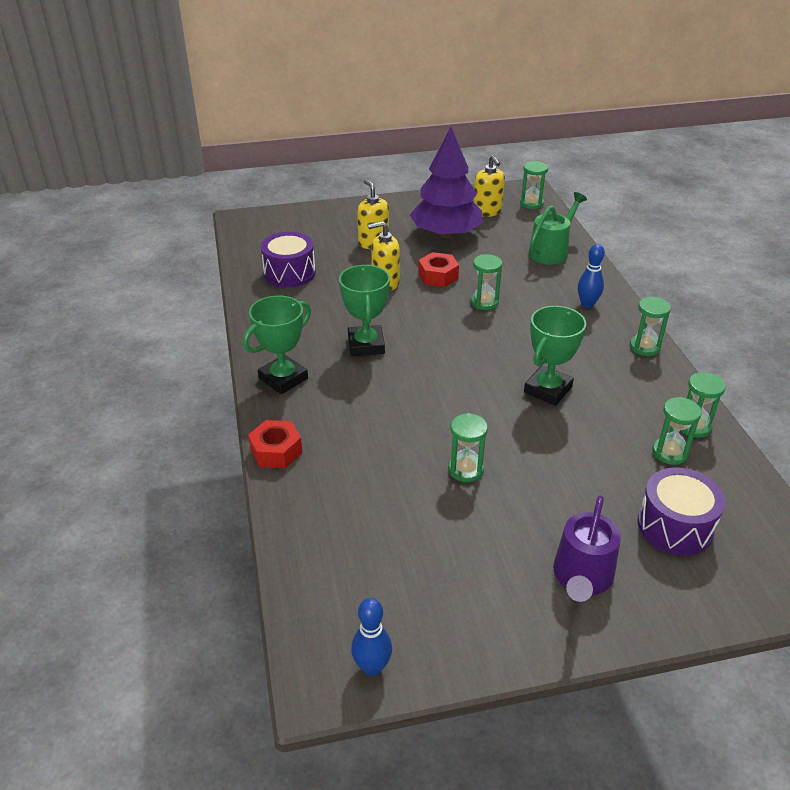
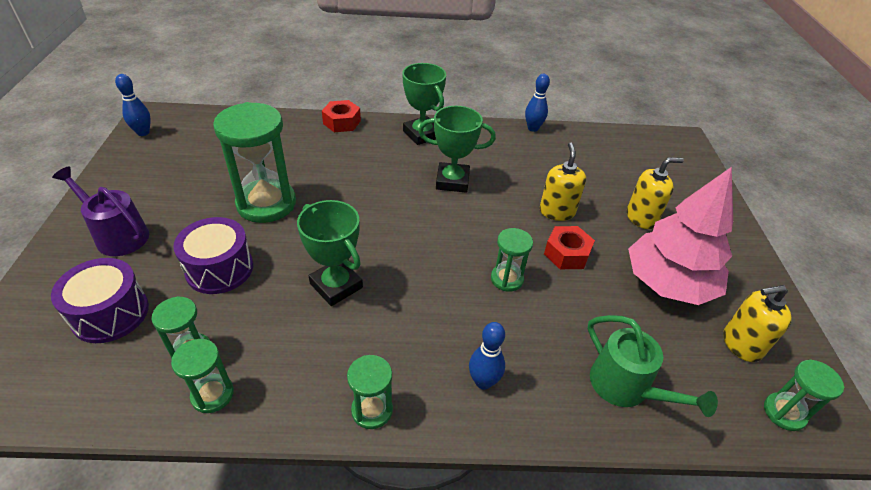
camera: 100 degrees right, 5 degrees up
purple drum [261,232,316,288] -> purple drum moved to [173,217,253,294]
purple tree [410,127,483,238] -> pink tree [628,167,733,305]
green hourglass [448,413,488,482] -> green hourglass [213,102,296,223], size x1.95
none -> blue bowling pin [525,74,550,132]

